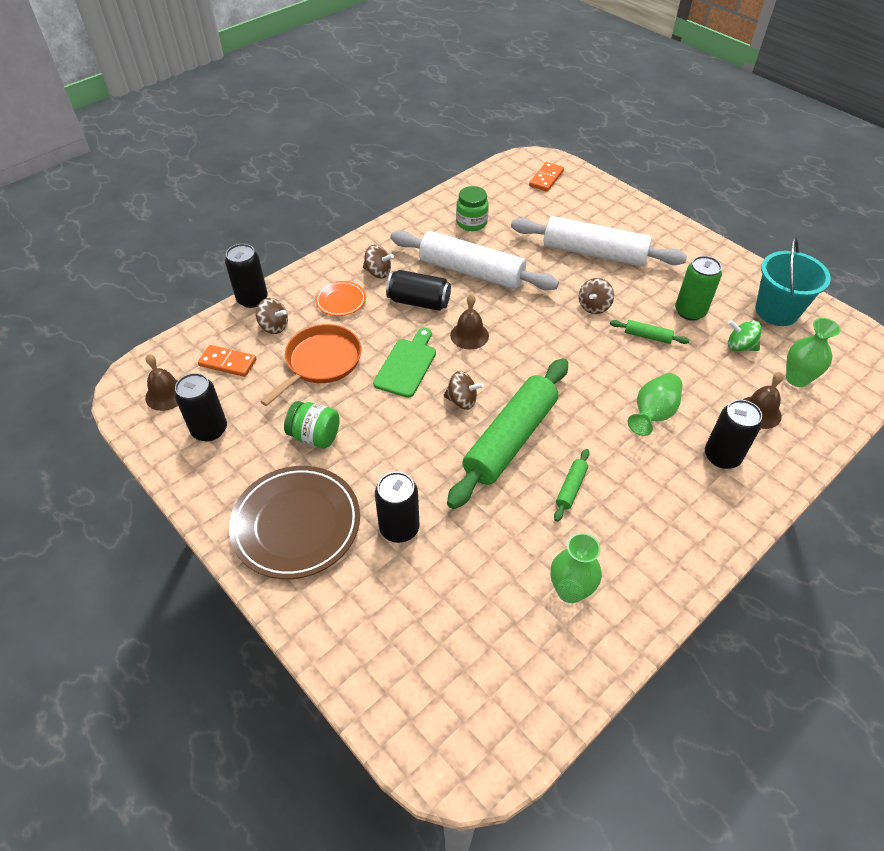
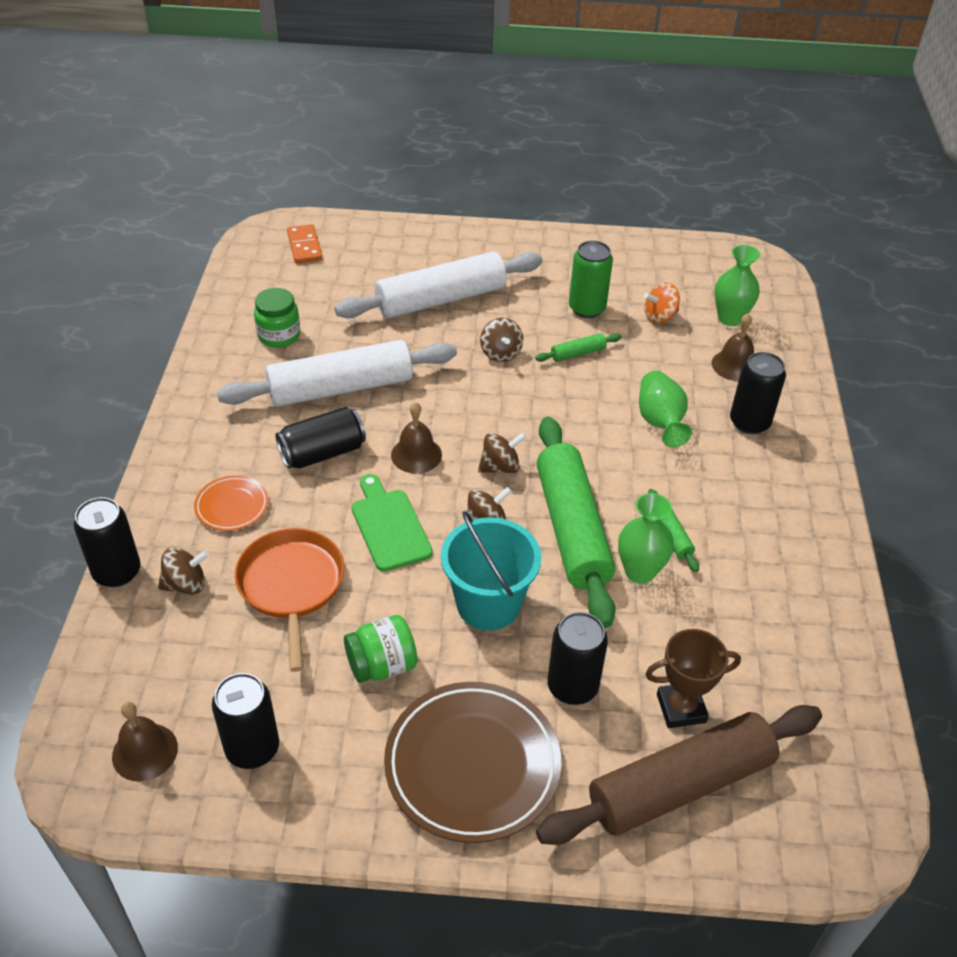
camera: 45 degrees left, 5 degrees down
orange domino [198,345,256,377] -> none
brown spinning top [363,245,394,278] -> brown spinning top moved to [478,433,526,473]
green vase [551,533,602,603] -> green vase moved to [618,493,674,584]
green spinning top [728,320,762,351] -> orange spinning top [644,283,680,324]
turquoise bucket [755,237,831,326] -> turquoise bucket moved to [441,511,541,630]
none -> brown rolling pin [536,705,822,845]
none -> brown trophy [645,629,741,728]

